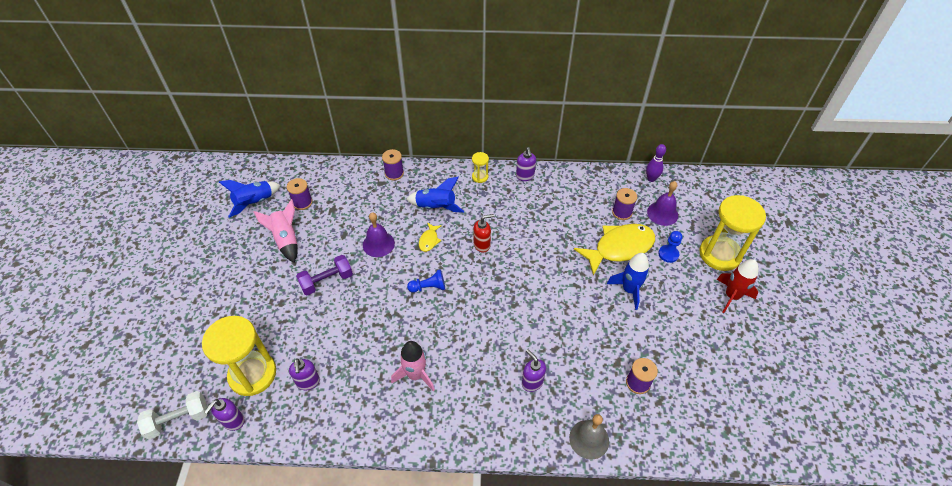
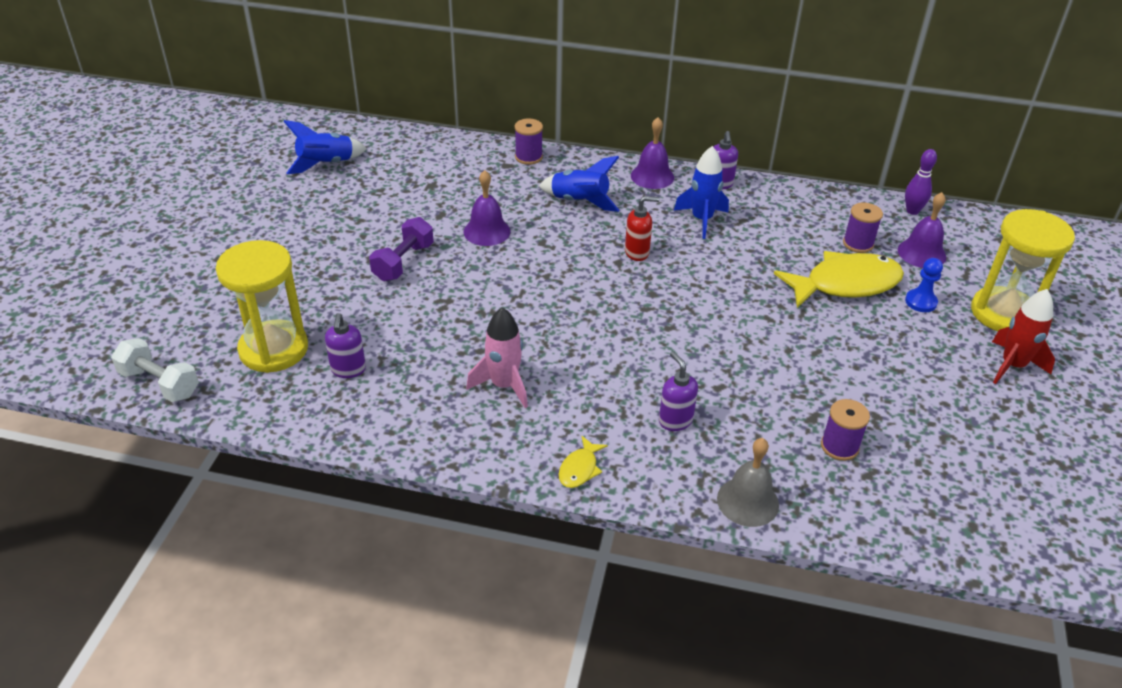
camera: 10 degrees right, 10 degrees down
white dumbbell [137,391,208,440] -> white dumbbell turned 45 degrees clockwise [111,338,199,402]
purple soap dispenser [205,398,245,431] -> none
pink rocket [254,199,298,263] -> none
purple spool [287,178,313,210] -> none
purple dumbbell [296,255,353,296] -> purple dumbbell turned 45 degrees counterclockwise [369,217,434,281]
blue pawn [407,269,445,293] -> none
yellow fish [419,223,442,252] -> yellow fish moved to [559,436,608,488]
yellow hourglass [472,152,489,183] -> purple bell [631,117,674,189]
blue rocket [607,253,649,310] -> blue rocket moved to [674,146,729,239]

